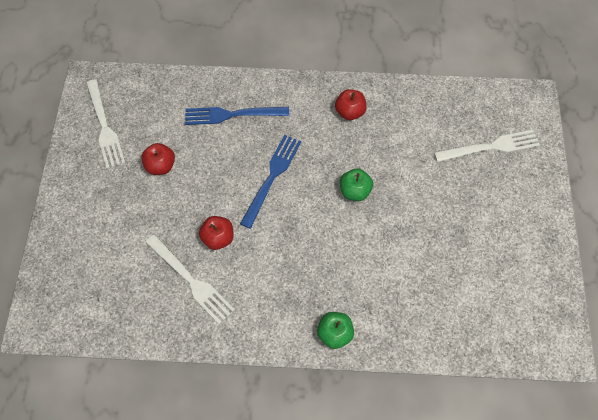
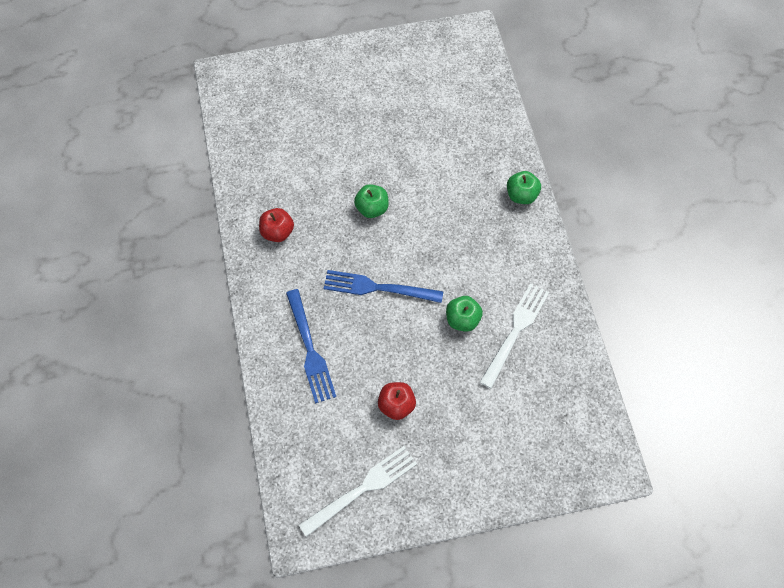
camera: 105 degrees left, 0 degrees up
red apple [199,216,234,250] -> green apple [446,296,483,332]
white fork [434,130,540,162] -> none

